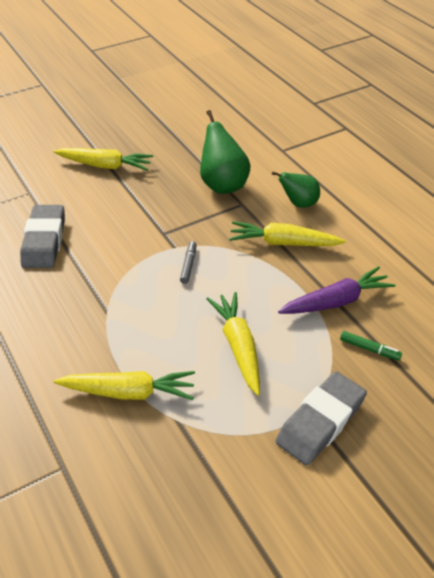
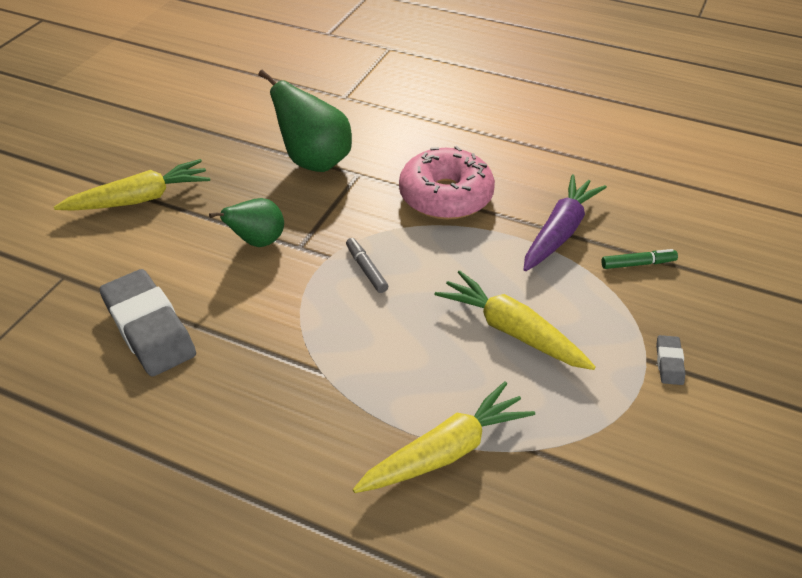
camera: 35 degrees left, 0 degrees up
yellow carrot [229,221,346,246] -> pink donut [399,146,495,220]
green pear [272,171,320,208] -> green pear moved to [209,198,284,247]
grey eraser [276,371,367,465] -> grey eraser [656,335,685,385], size x0.43

